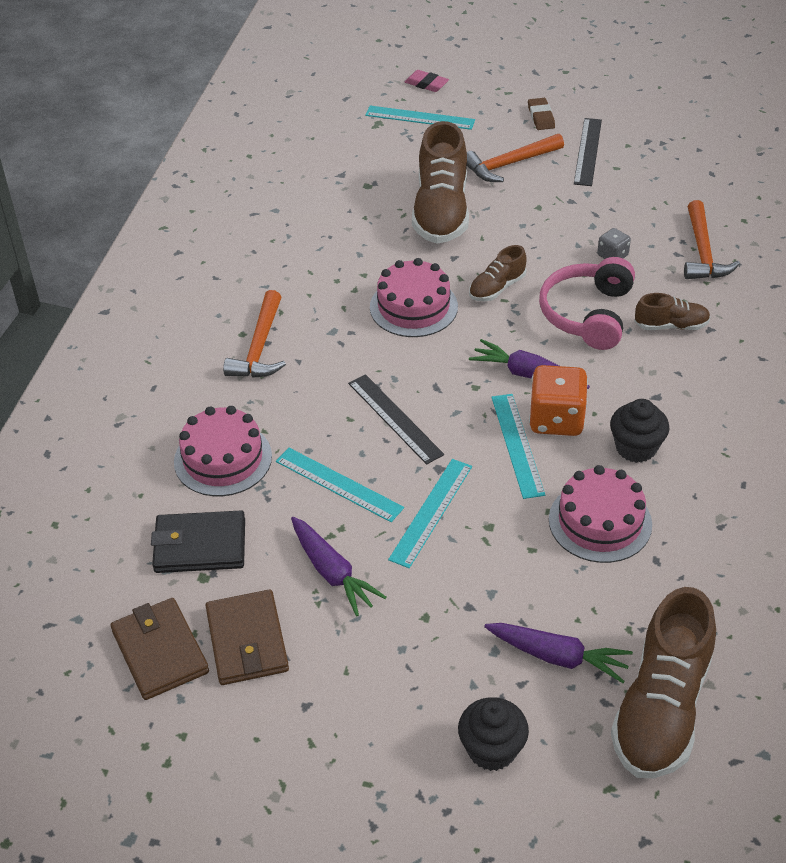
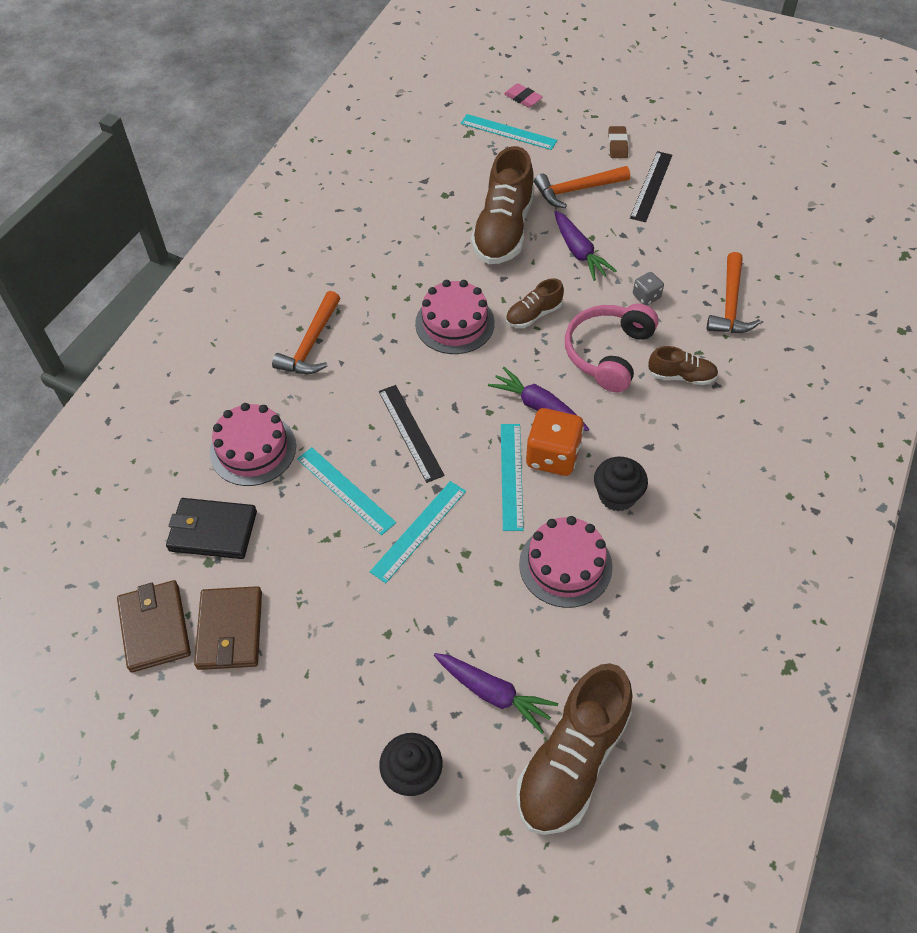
camera: 10 degrees right, 10 degrees up
purple carrot [291,517,386,616] -> purple carrot moved to [554,211,617,281]

